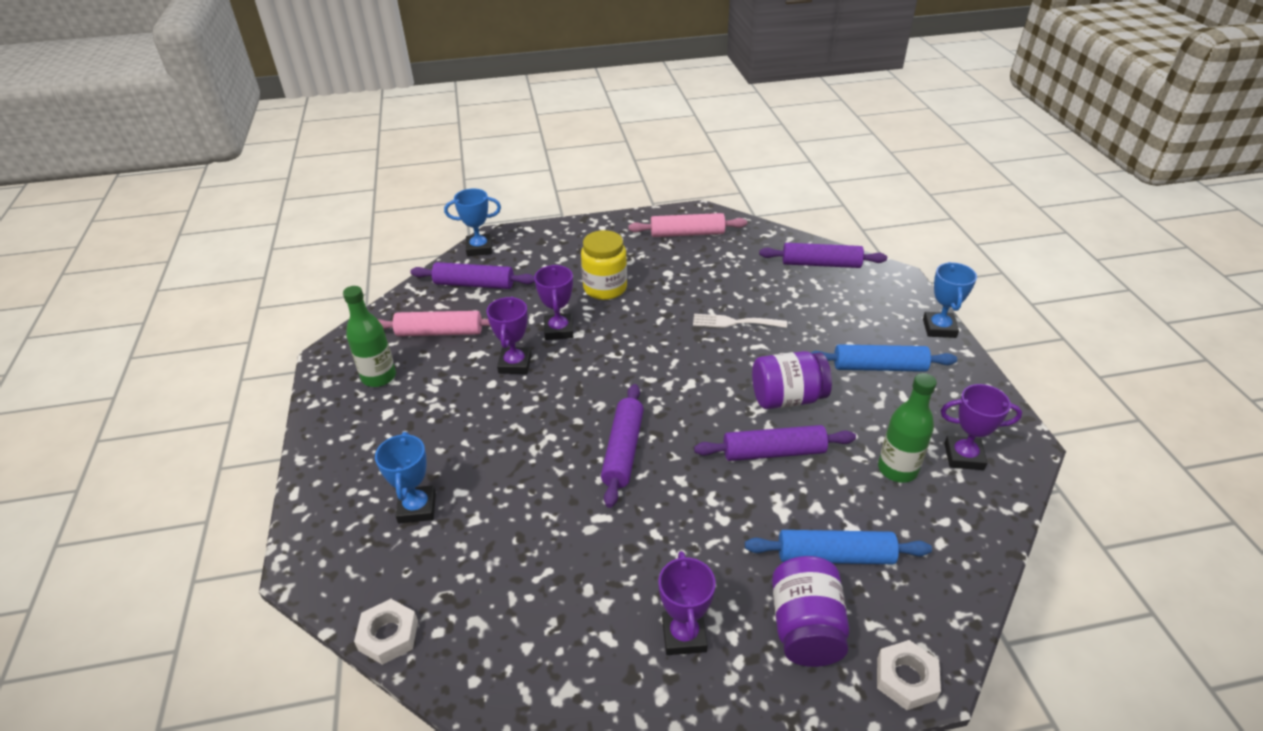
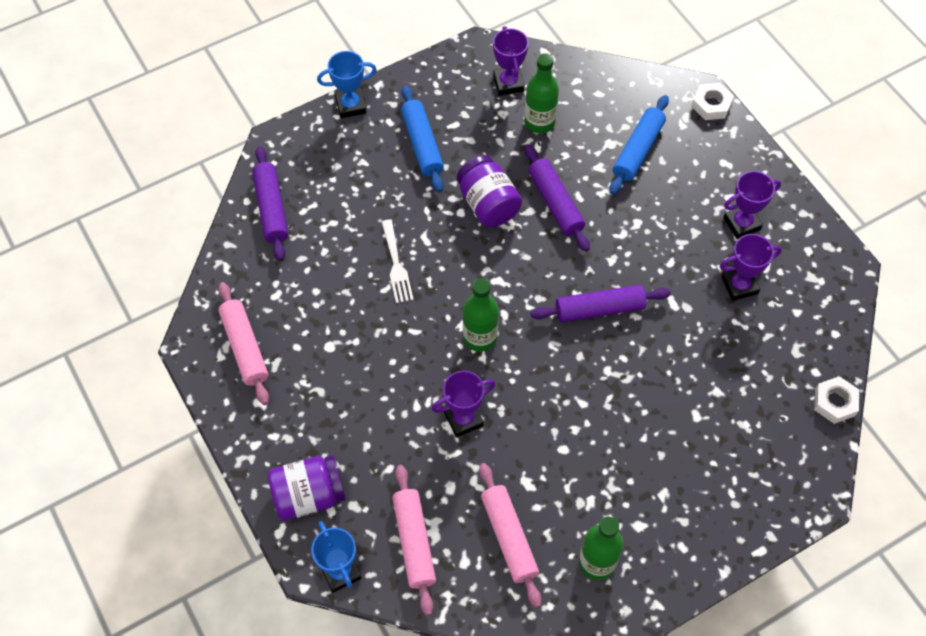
camera: 110 degrees left, 20 degrees up
blue trophy [375,432,436,523] -> none
purple rolling pin [410,262,535,289] -> pink rolling pin [392,465,436,616]
purple trophy [486,296,532,374] -> purple trophy moved to [720,234,782,301]
yellow jar [581,230,627,300] -> none
blue rolling pin [745,530,932,564] -> blue rolling pin turned 45 degrees clockwise [609,95,669,195]
purple jar [772,556,849,667] -> purple jar moved to [268,455,346,521]
none -> green bottle [463,278,499,352]

